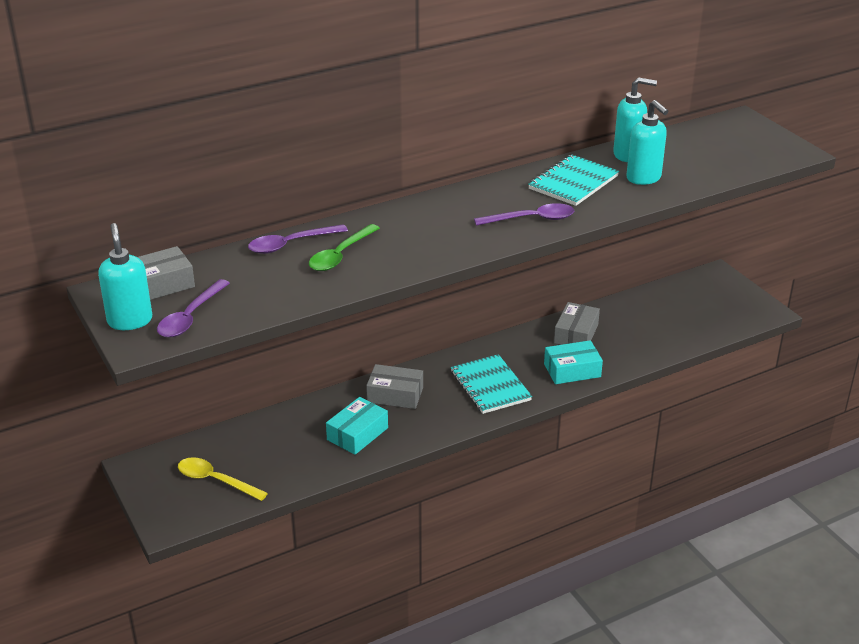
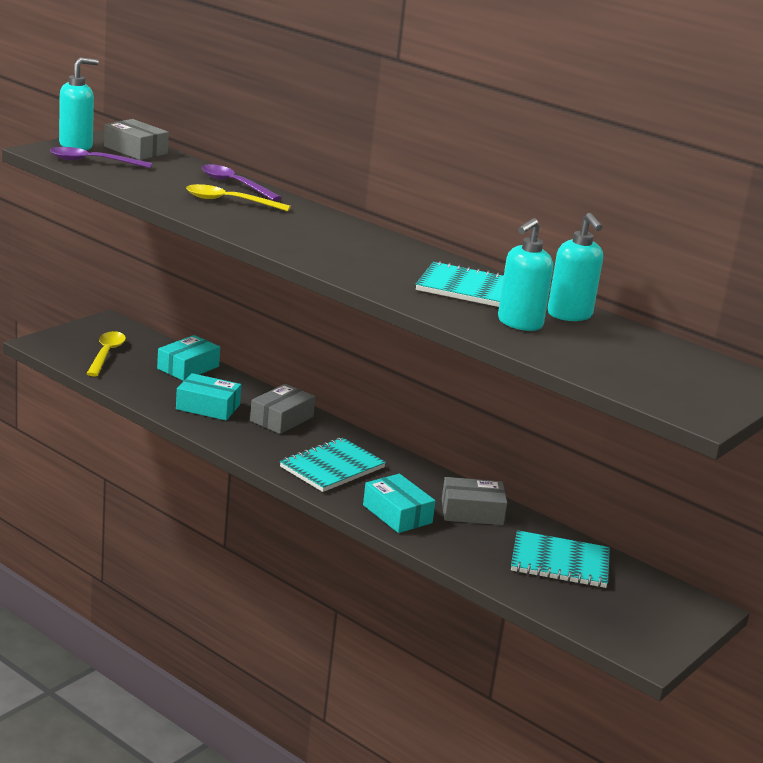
camera: 65 degrees right, 10 degrees down
green spoon [309,224,380,271] -> yellow spoon [186,184,291,211]
grey box [366,364,423,409] -> grey box turned 45 degrees clockwise [250,384,315,434]
purple spoon [474,203,574,226] -> none
none -> turquoise box [157,335,220,381]
none -> turquoise notebook [511,530,610,588]

